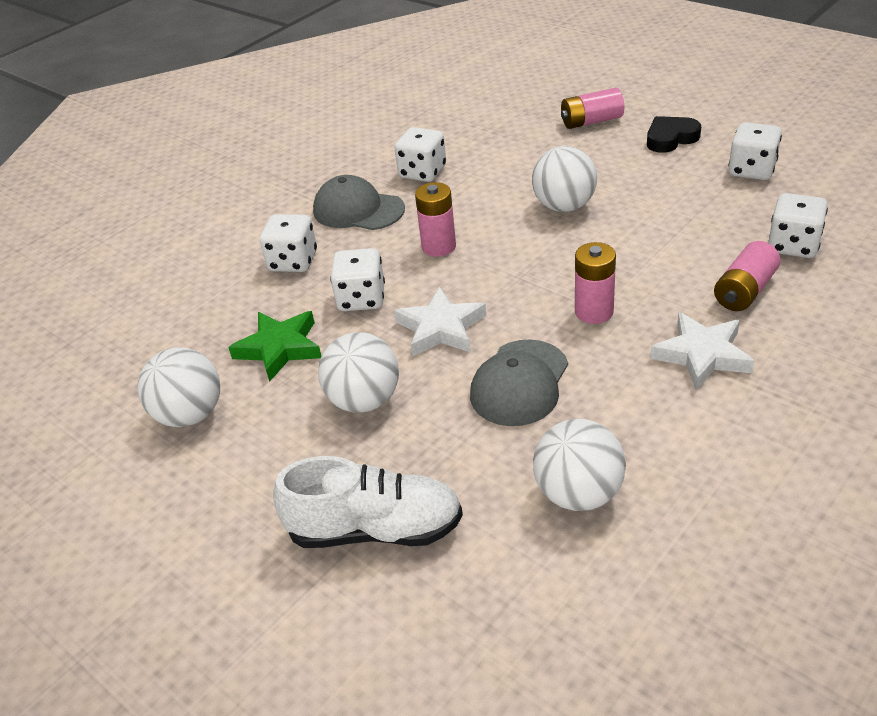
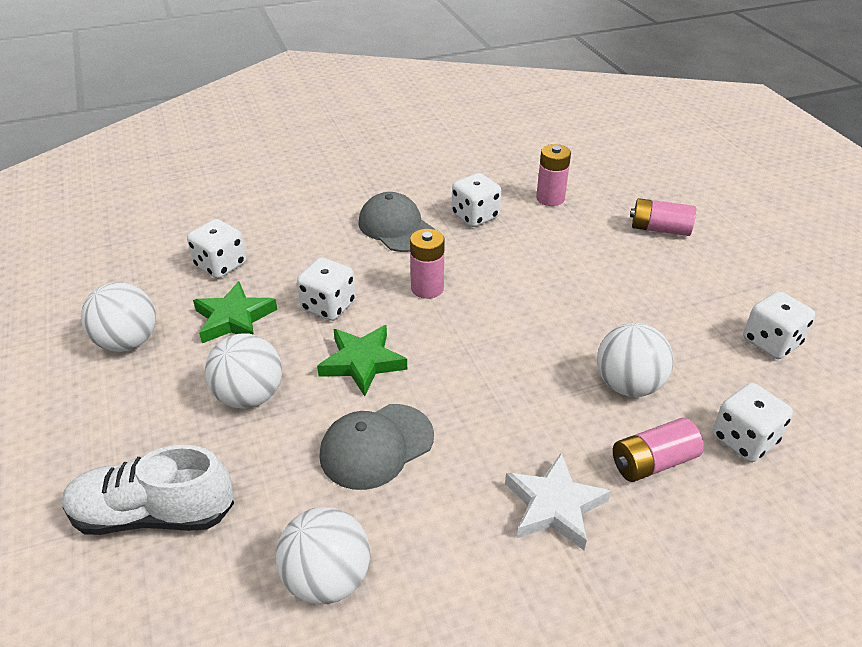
camera: 25 degrees right, 0 degrees up
white dice [260,214,317,272] -> white dice moved to [187,219,246,279]
white shoe [273,456,463,548] -> white shoe turned 150 degrees clockwise [62,445,234,535]
white star [394,287,486,357] -> green star [317,325,407,396]
white ball [532,146,597,212] -> white ball moved to [597,323,673,397]
pink battery [575,242,616,324] -> pink battery moved to [536,144,571,206]
black heart [647,116,701,153] -> none

